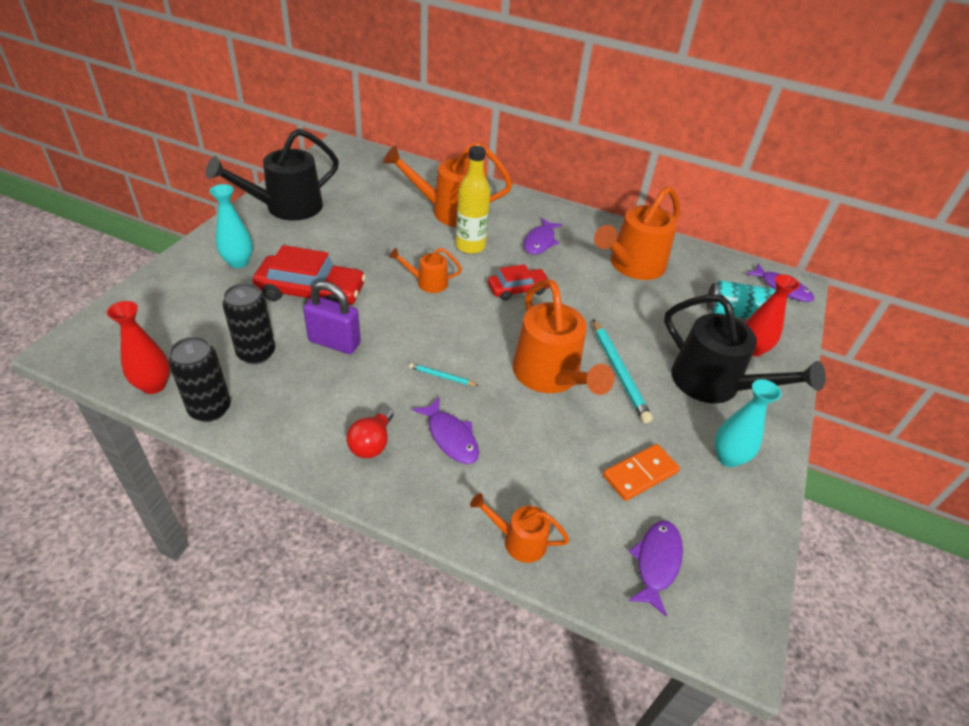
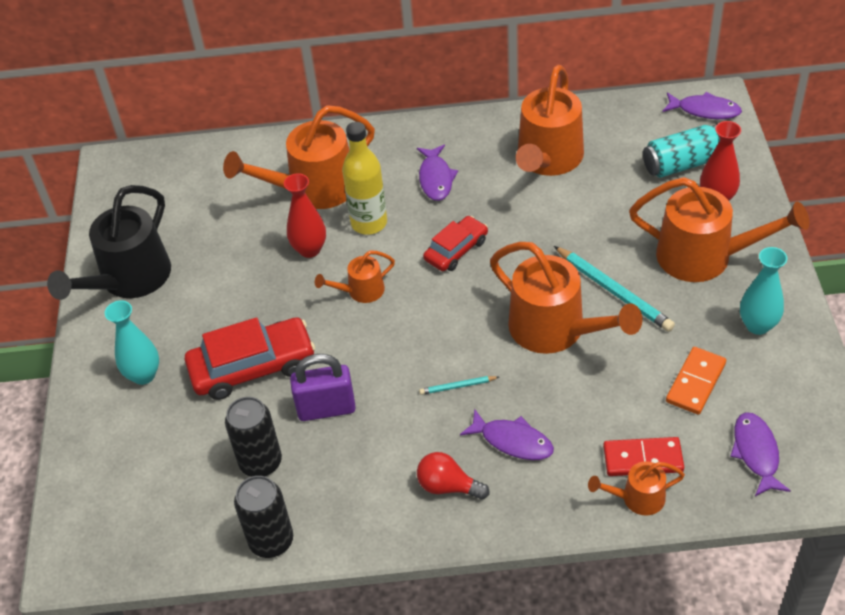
camera: 20 degrees left, 5 degrees up
red vase [107,301,170,394] -> red vase moved to [284,173,326,258]
red light bulb [346,407,394,458] -> red light bulb turned 120 degrees clockwise [417,452,489,500]
black watering can [664,294,826,404] -> orange watering can [629,177,809,282]
none -> red domino [603,437,684,476]

